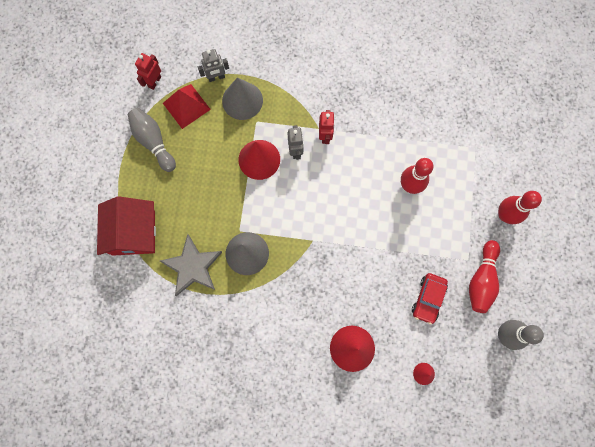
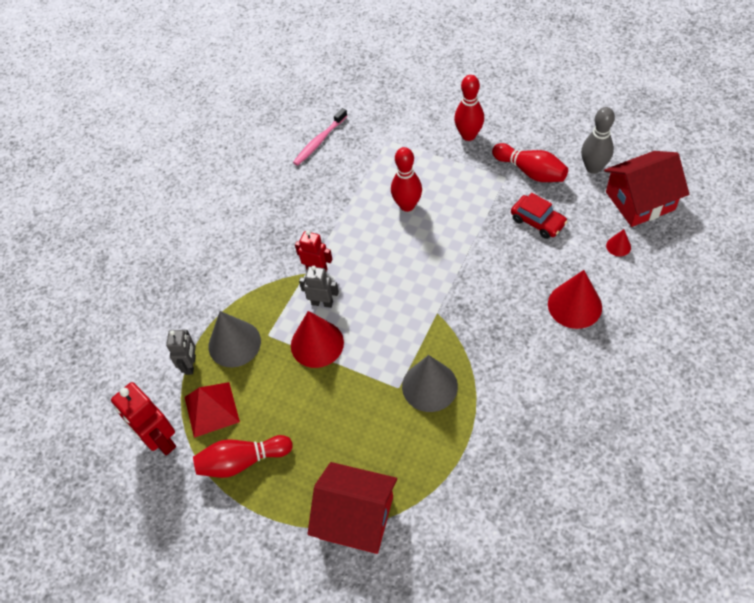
camera: 65 degrees left, 20 degrees down
grey bowling pin [128,108,176,172] -> red bowling pin [193,435,293,478]
red robot [135,53,161,90] -> red robot [111,382,176,456], size x1.61
grey star [160,234,222,296] -> none
none -> pink toothbrush [293,108,347,166]
none -> red house [604,151,689,227]

